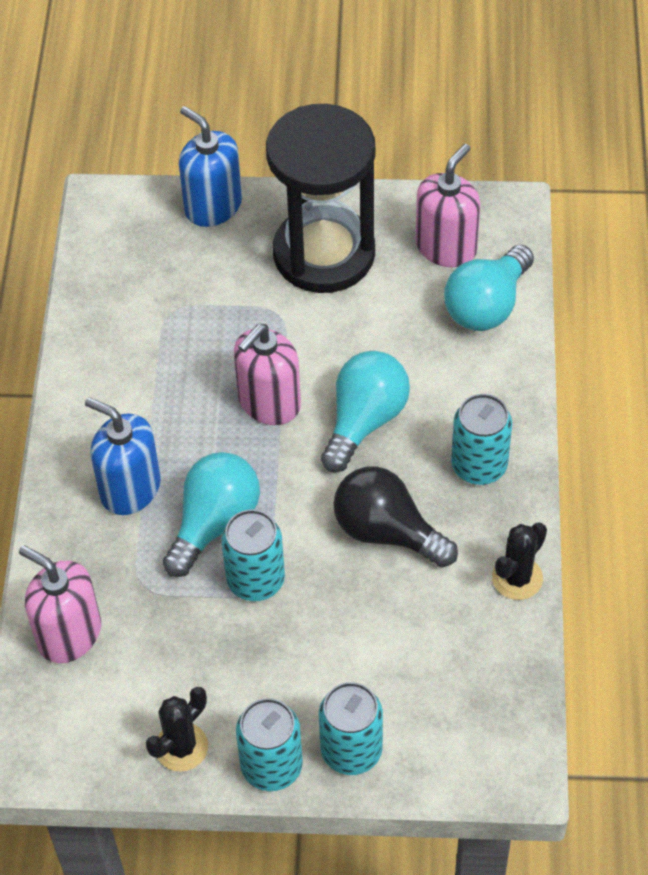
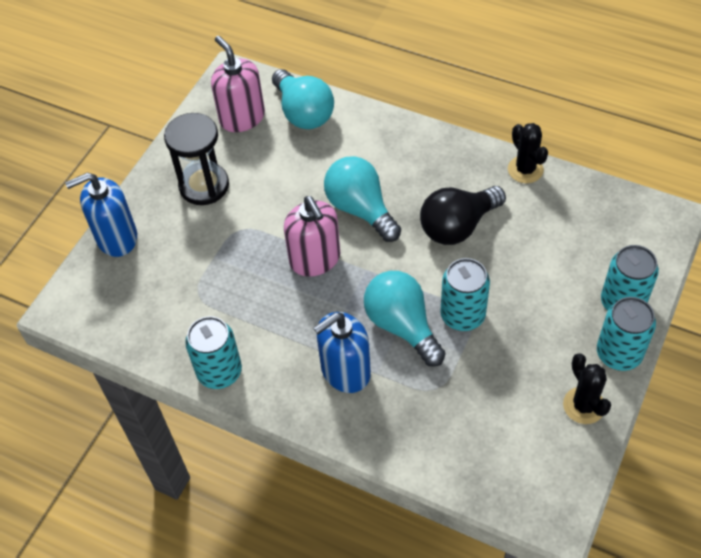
camera: 65 degrees left, 0 degrees up
pink soap dispenser [19,545,101,663] -> none
black hourglass [266,104,376,293] -> black hourglass [164,113,229,205], size x0.63
turquoise can [451,394,512,485] -> turquoise can moved to [185,316,242,389]

